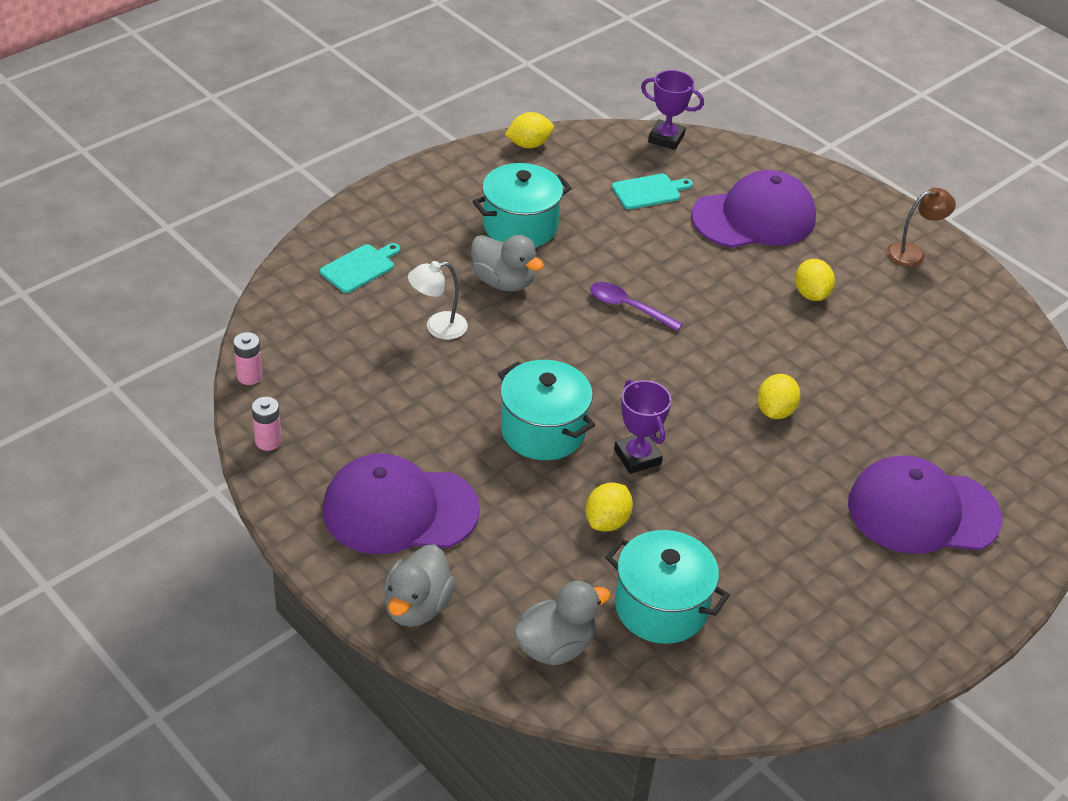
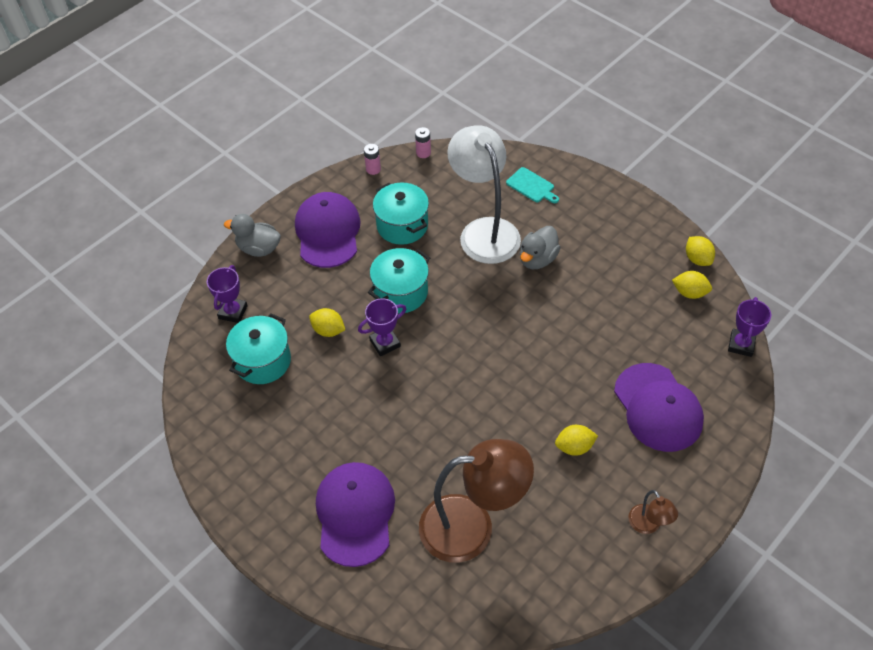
camera: 90 degrees right, 10 degrees up
white lamp [408,261,468,340] -> white lamp [447,125,521,264], size x2.26
turquoise pot [472,163,572,247] -> turquoise pot moved to [373,183,429,245]
grey duck [513,581,611,665] -> purple trophy [207,265,248,323]
purple spoon [590,282,683,331] -> none
turquoise cutting board [612,174,693,209] -> none
yellow lemon [757,374,801,419] -> yellow lemon moved to [672,271,712,299]
none -> brown lamp [419,439,534,563]

